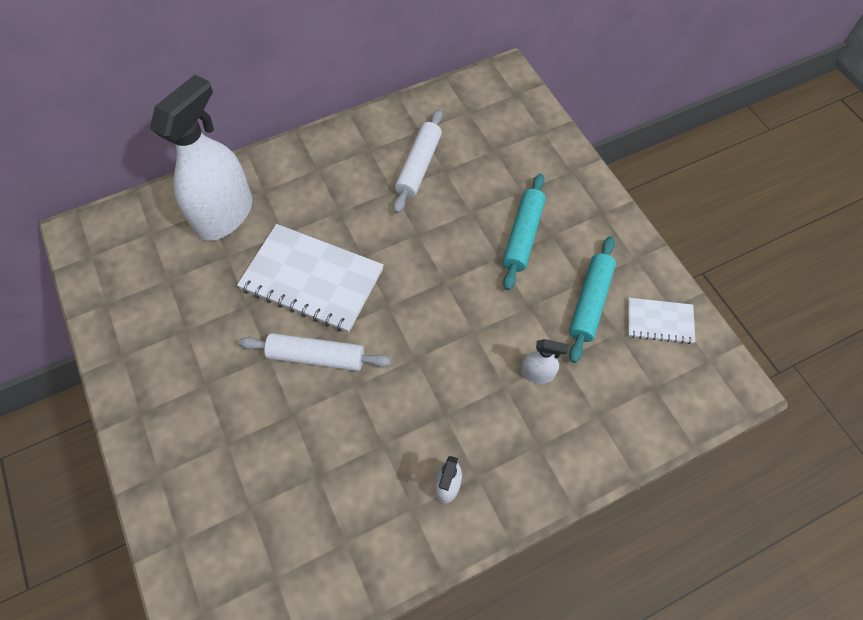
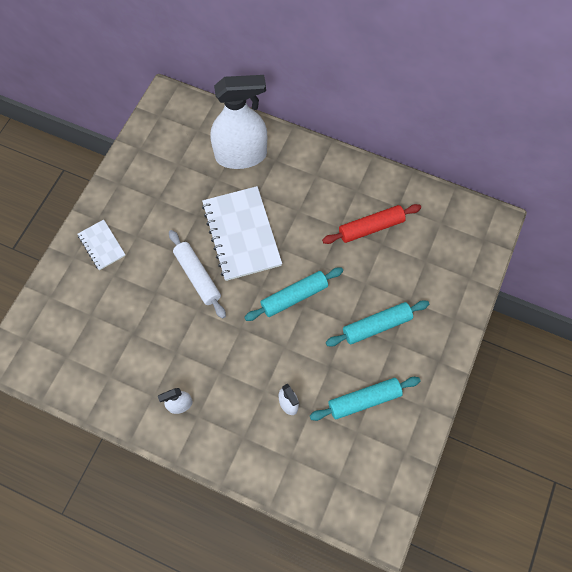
camera: 50 degrees right, 5 degrees up
white rolling pin [393,109,443,213] -> red rolling pin [322,204,421,244]
white notebook [628,298,695,344] -> white notebook moved to [78,220,126,270]
none -> turquoise rolling pin [244,267,343,321]

